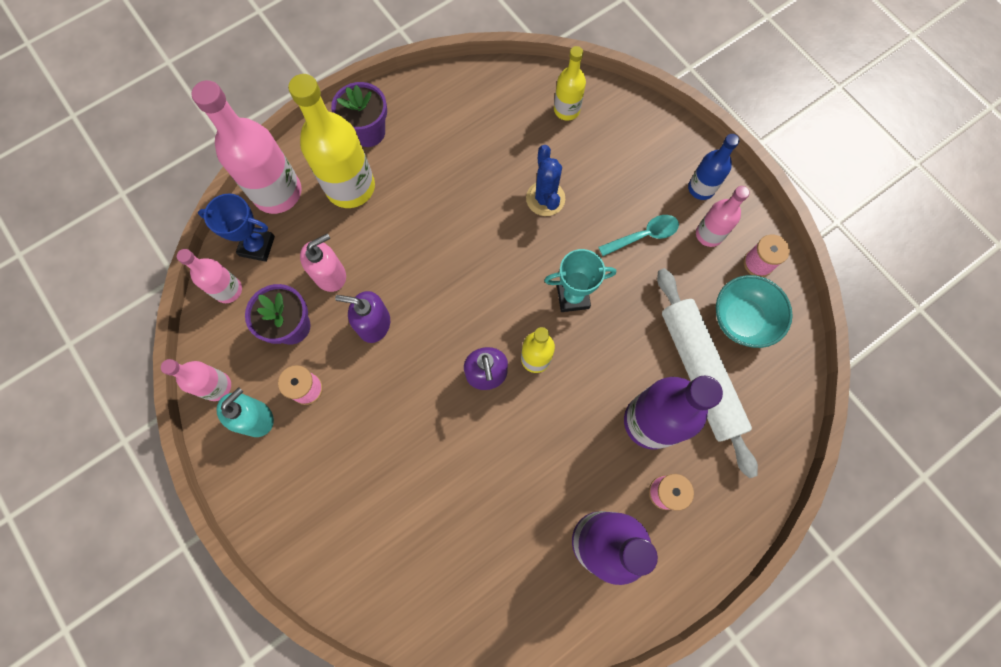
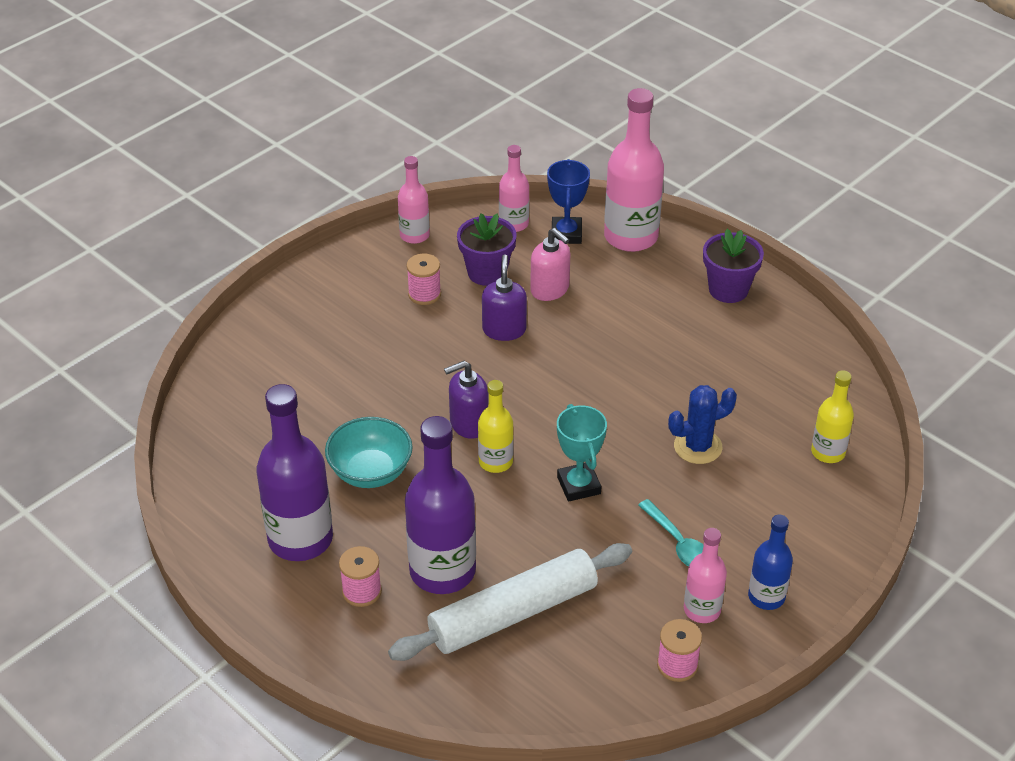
camera: 80 degrees right, 30 degrees down
turquoise soap dispenser [217,387,274,437] -> none
yellow bottle [288,74,375,208] -> none
turquoise bowl [716,275,793,348] -> turquoise bowl moved to [325,417,413,488]

